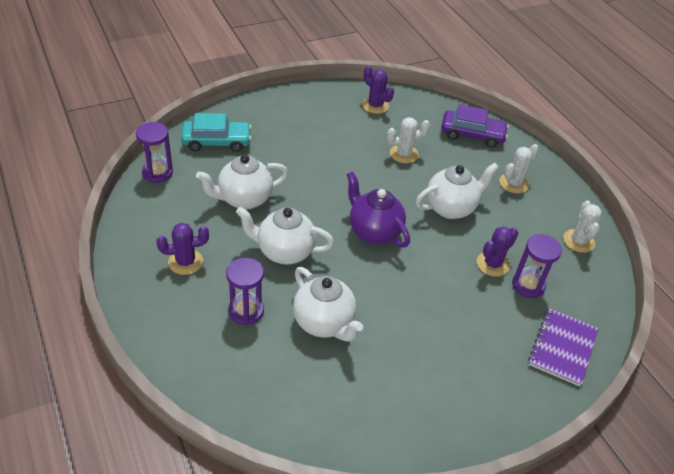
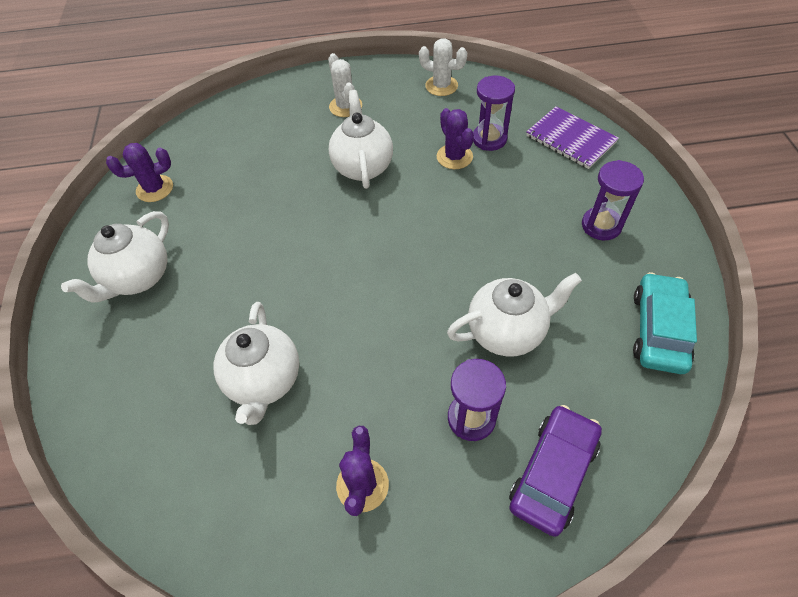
camera: 65 degrees left, 10 degrees up
purple hourglass [136,122,173,183] -> purple hourglass moved to [582,160,644,240]
turquoise car [181,113,252,152] -> turquoise car moved to [633,272,697,374]
white teapot [236,207,334,265] -> white teapot moved to [61,211,169,303]
purple teapot [347,171,410,248] -> none
white cactus [387,117,430,163] -> none
purple car [441,104,509,148] -> purple car moved to [509,405,602,537]

